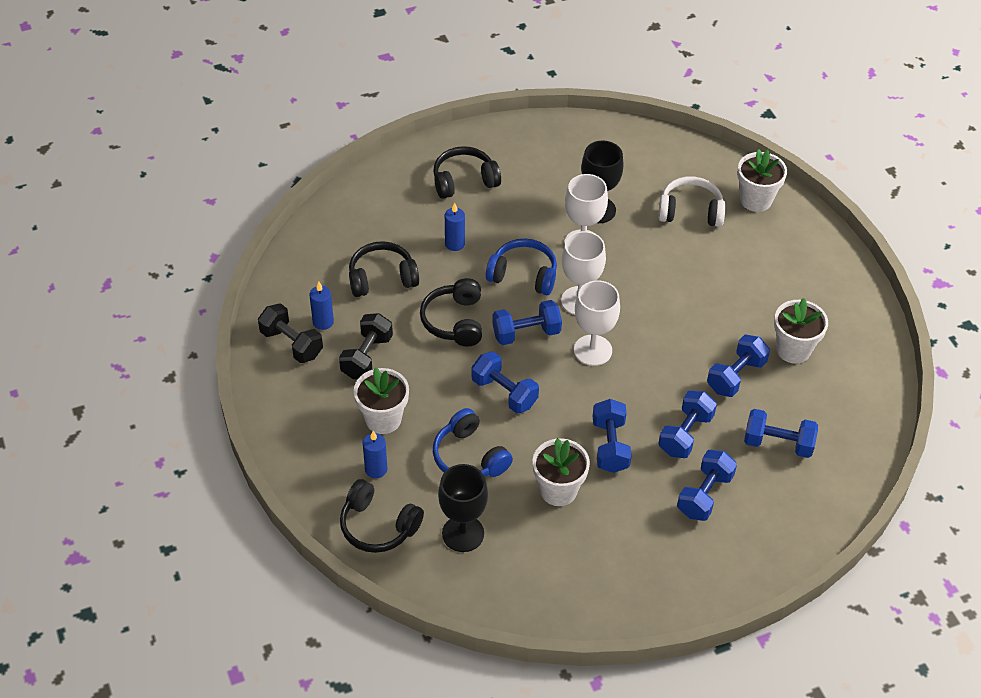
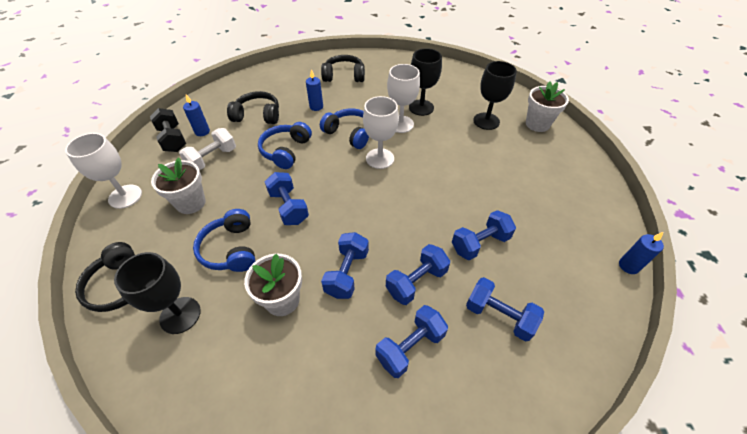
camera: 20 degrees right, 0 degrees up
black dumbbell [339,313,393,379] -> white dumbbell [179,128,236,170]
blue candle [363,431,387,478] -> blue candle moved to [619,232,664,274]
black headphones [420,278,482,347] -> blue headphones [258,122,312,169]
blue dumbbell [492,300,562,345] -> none
white goblet [574,280,620,366] -> white goblet moved to [65,133,142,209]
white headphones [658,177,726,227] -> black goblet [473,61,517,130]
white flower pot [774,298,828,364] -> none

